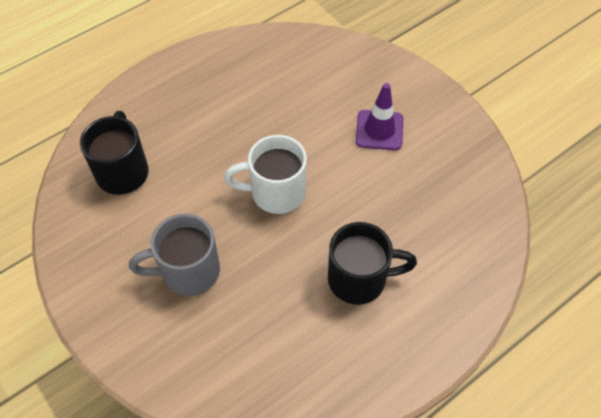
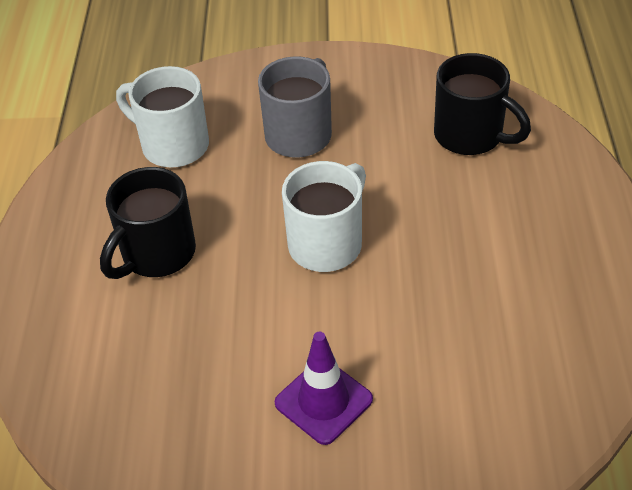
camera: 130 degrees right, 10 degrees down
none -> white mug [116,66,209,167]

